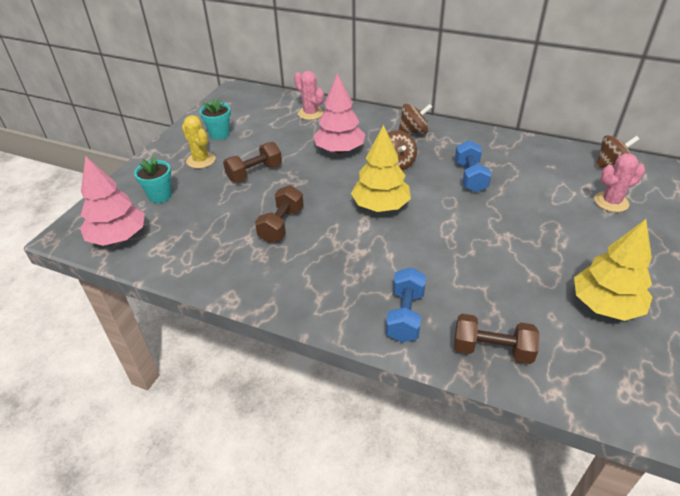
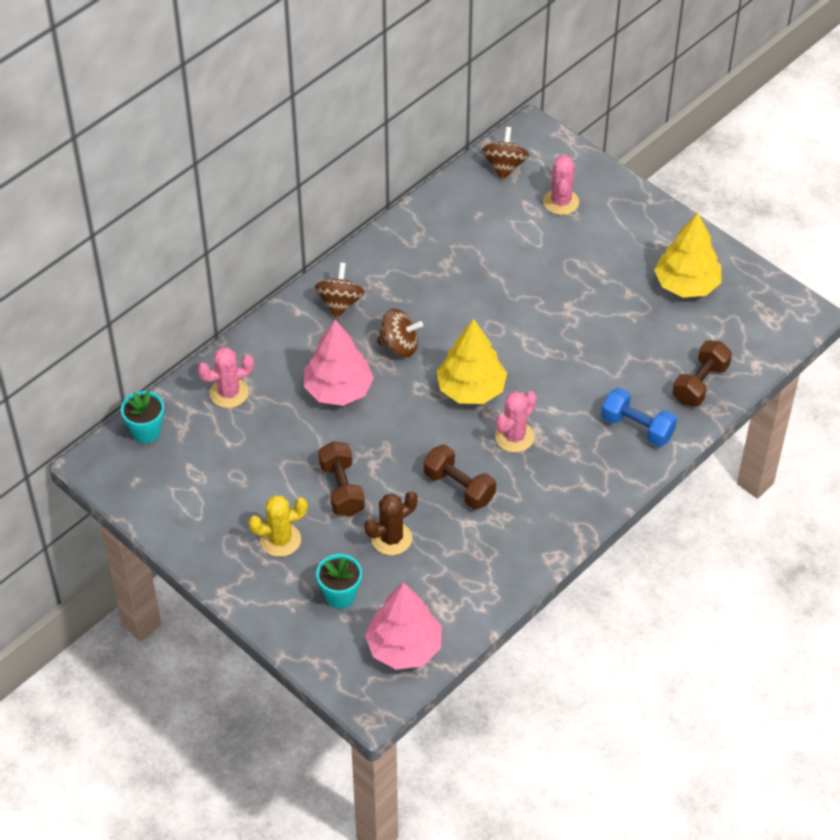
camera: 70 degrees left, 10 degrees up
turquoise flower pot [200,98,231,140] -> turquoise flower pot moved to [121,391,164,443]
blue dumbbell [455,140,492,192] -> none
none -> brown cactus [365,491,418,555]
none -> pink cactus [495,391,537,452]

